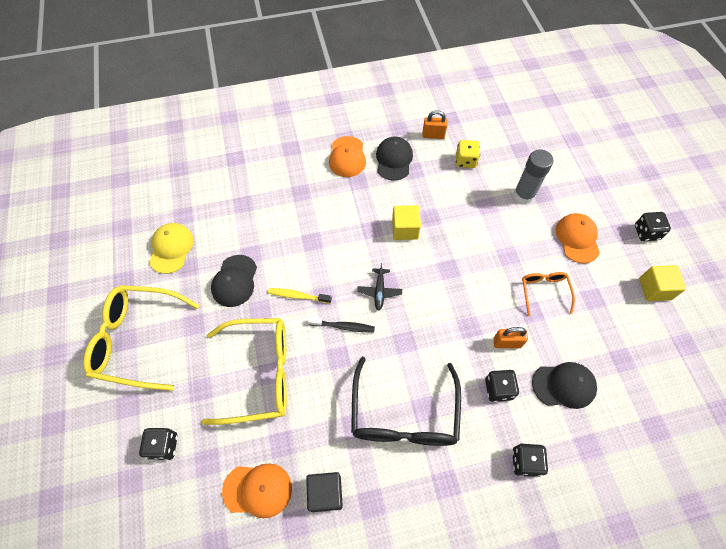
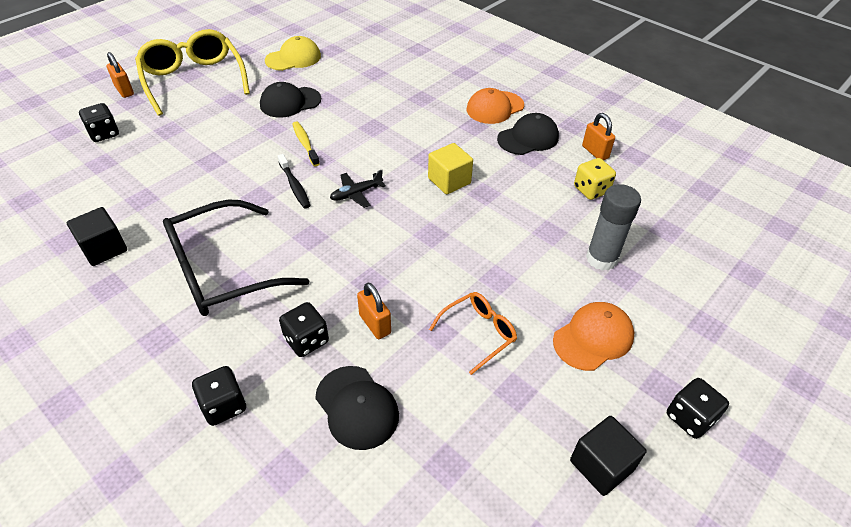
camera: 55 degrees right, 15 degrees down
yellow glasses [202,318,287,425] -> none
orange cap [222,463,292,518] -> none
yellow cube [639,265,686,301] -> black cube [570,416,647,496]
none -> orange padlock [106,52,134,98]

